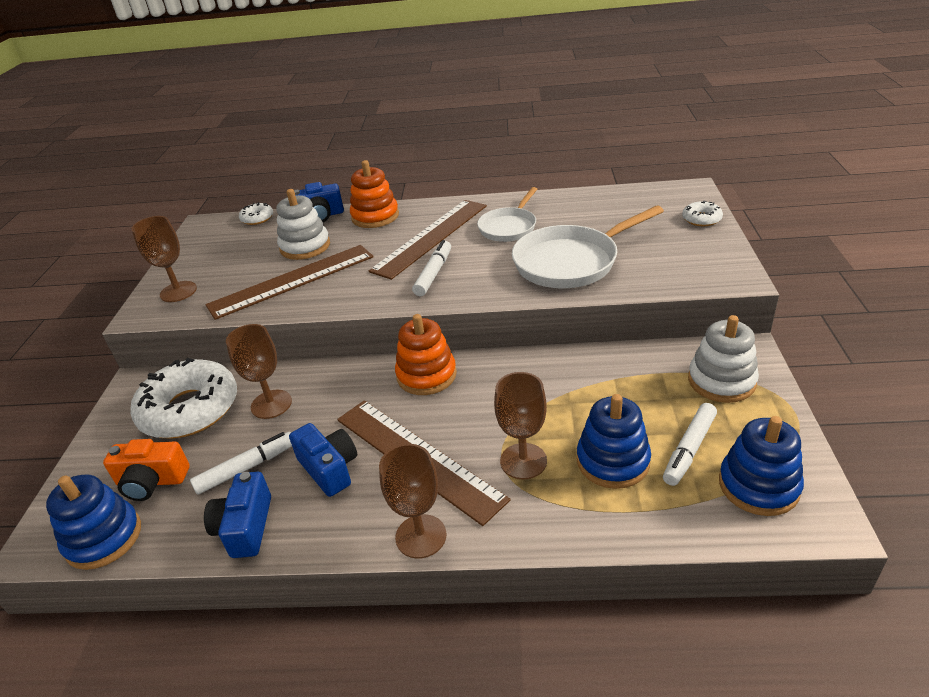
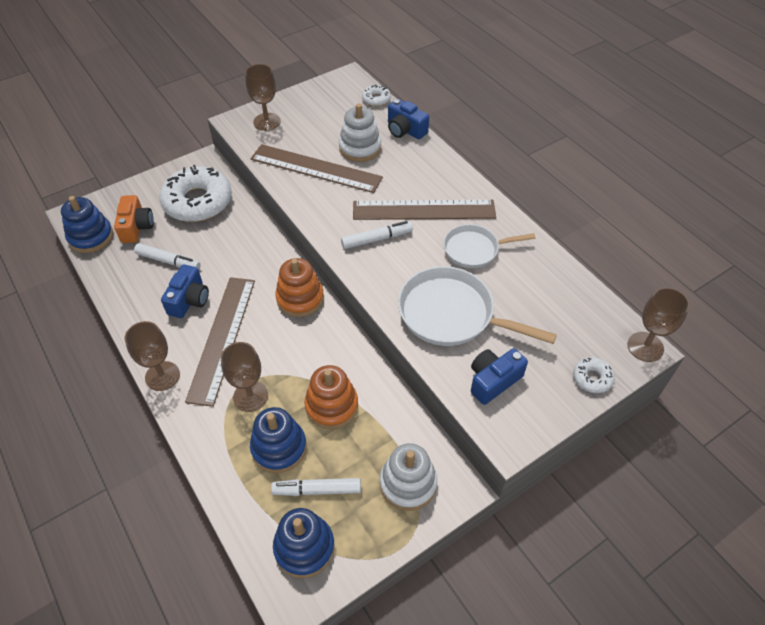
camera: 50 degrees right, 15 degrees up
orange camera [103,439,190,501] -> orange camera turned 150 degrees counterclockwise [114,195,154,243]
blue camera [204,472,271,558] -> blue camera moved to [471,348,528,405]
brown goblet [226,324,292,419] -> brown goblet moved to [628,287,690,362]
orange stacking toy [350,160,399,228] -> orange stacking toy moved to [304,365,358,429]

